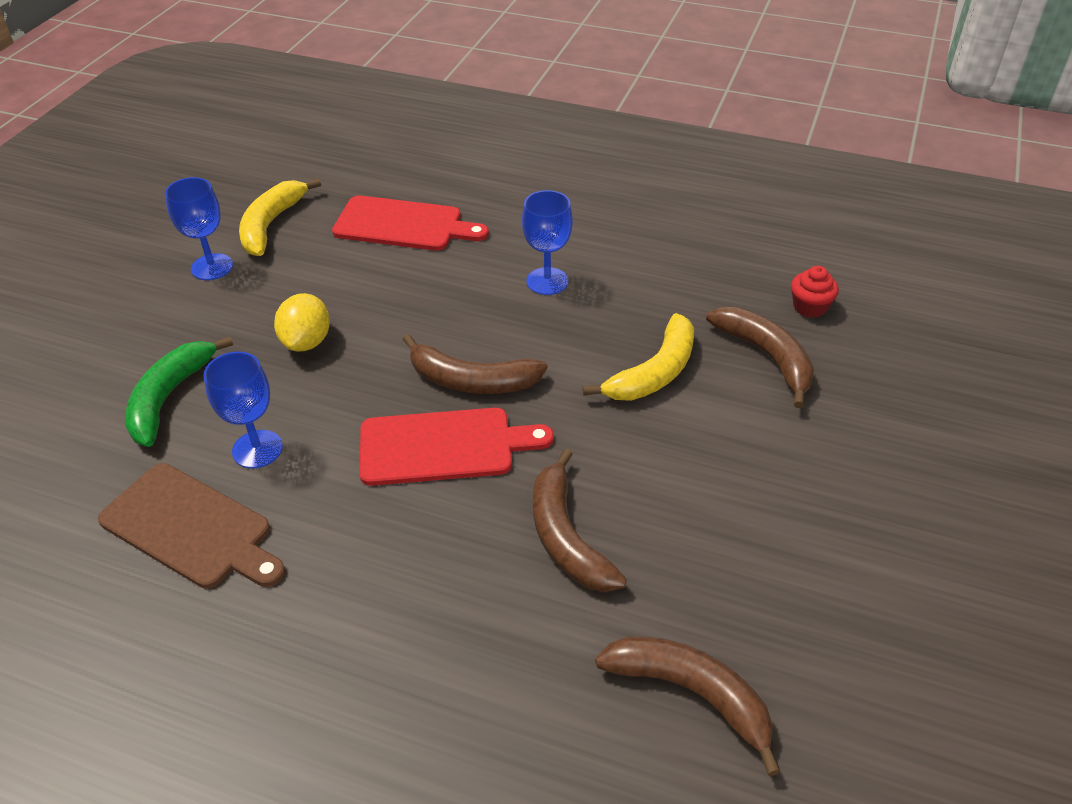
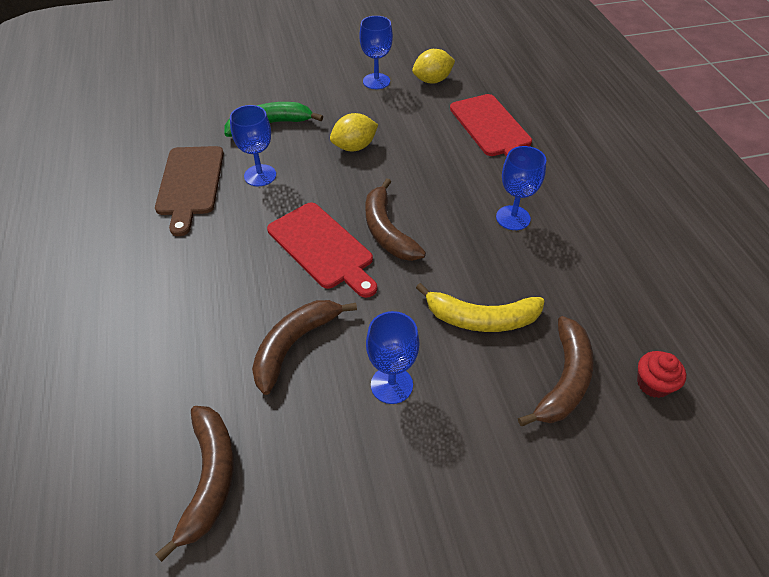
camera: 55 degrees right, 5 degrees up
yellow banana [239,178,321,256] -> yellow lemon [412,49,455,84]
none -> blue goblet [366,311,420,404]

